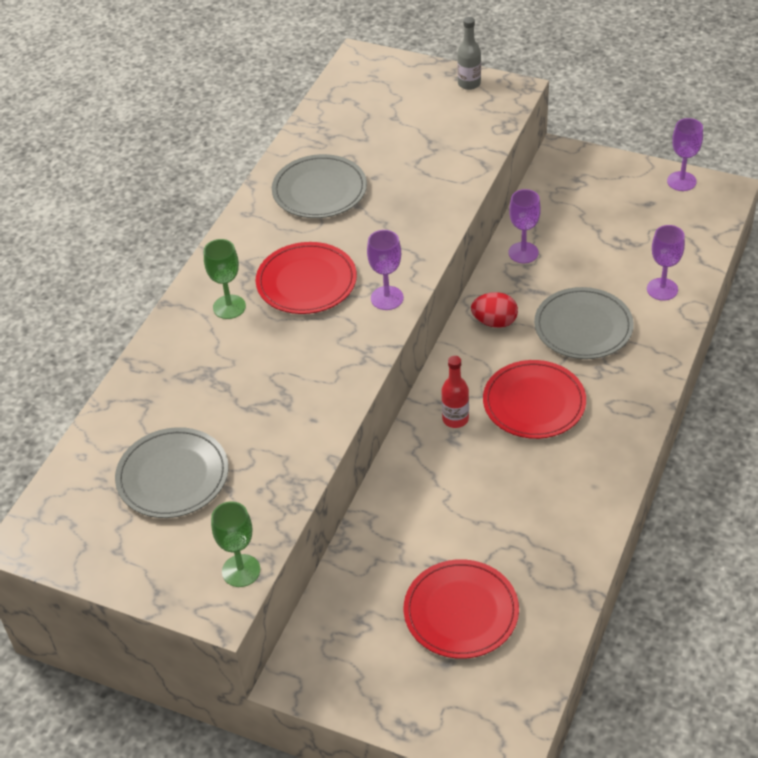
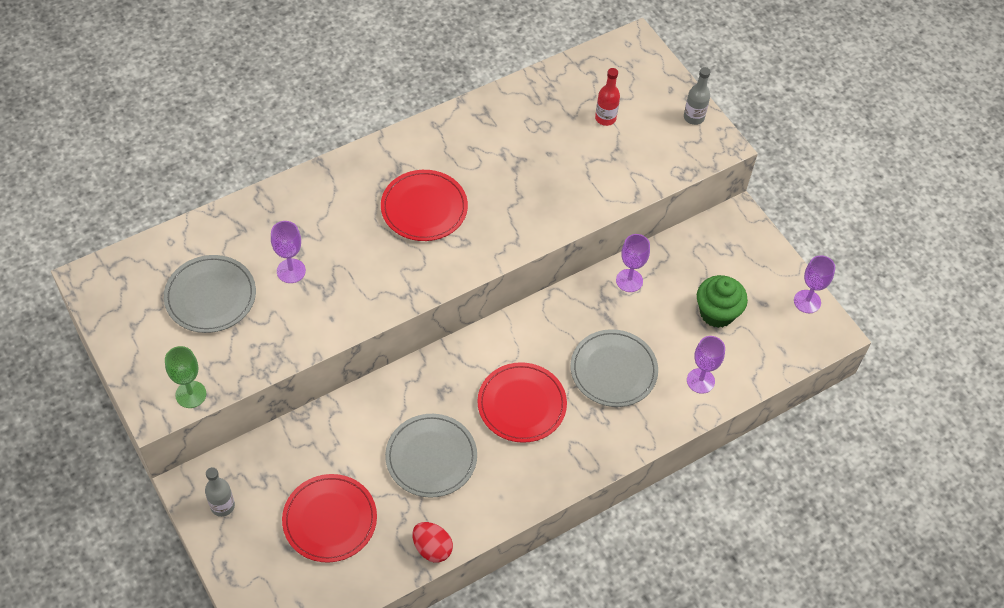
camera: 30 degrees right, 10 degrees up
green goblet [204,239,246,319] -> none
grey plate [272,154,367,218] -> grey plate moved to [385,414,477,498]
purple goblet [367,230,404,310] -> purple goblet moved to [271,221,306,283]
red bottle [441,356,469,428] -> red bottle moved to [595,68,620,126]
red egg [471,292,518,328] -> red egg moved to [412,522,453,563]
none -> grey bottle [205,467,235,517]
none -> green cupcake [697,275,748,328]

